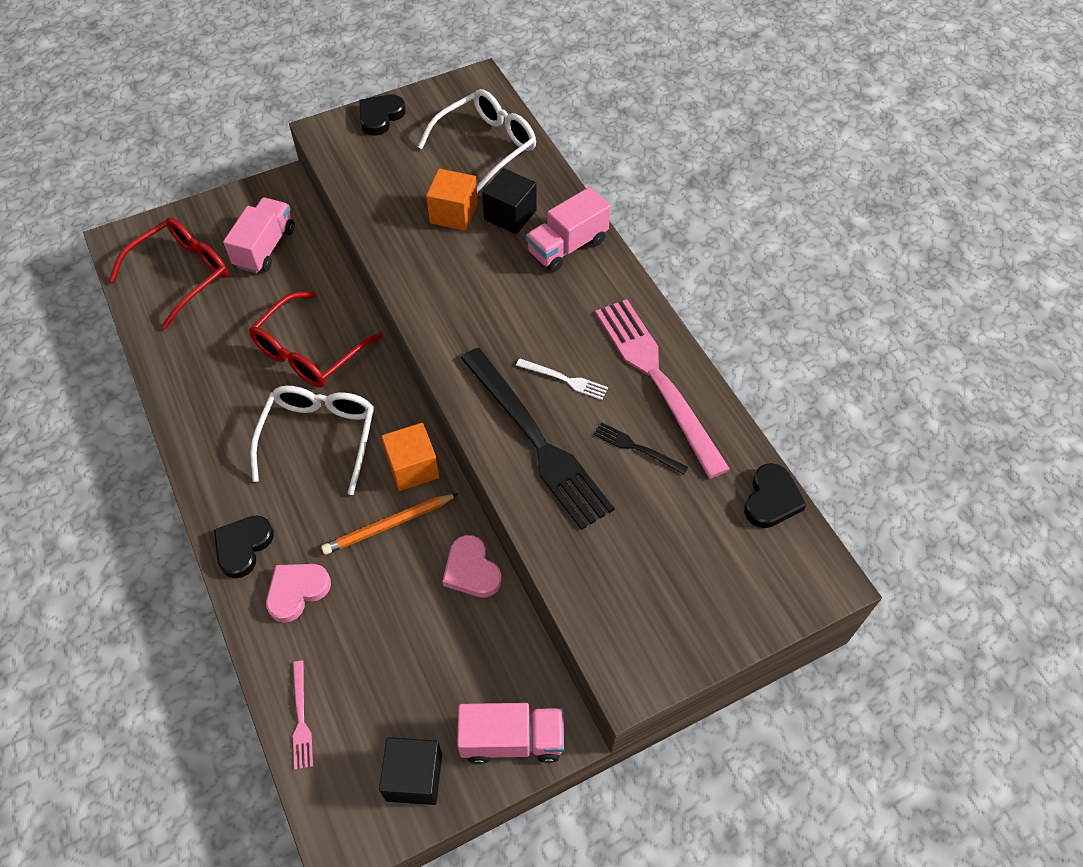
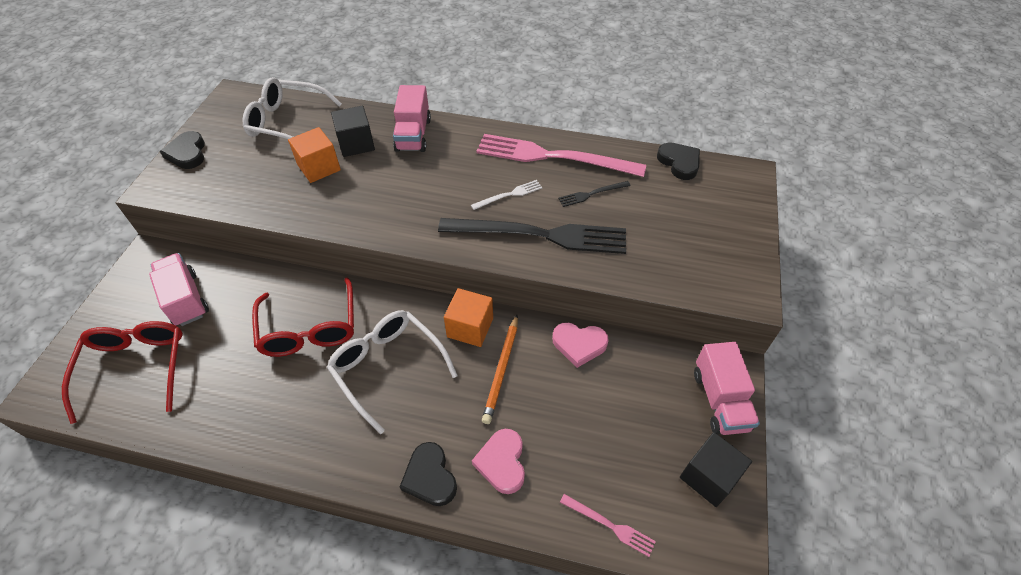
camera: 50 degrees left, 5 degrees down
white glasses [418,89,536,193] -> white glasses turned 75 degrees counterclockwise [242,77,342,139]
pink truck [457,703,564,764] -> pink truck turned 135 degrees clockwise [694,342,760,435]

